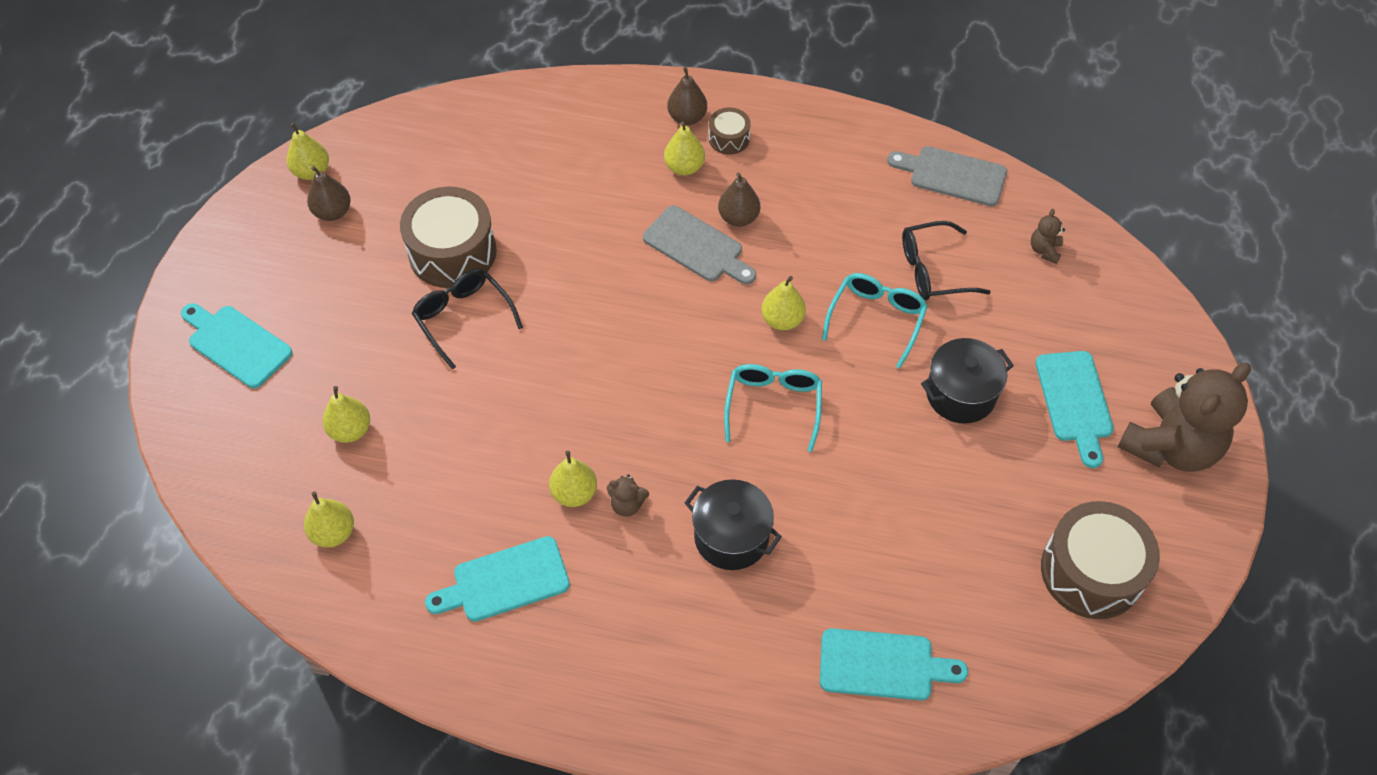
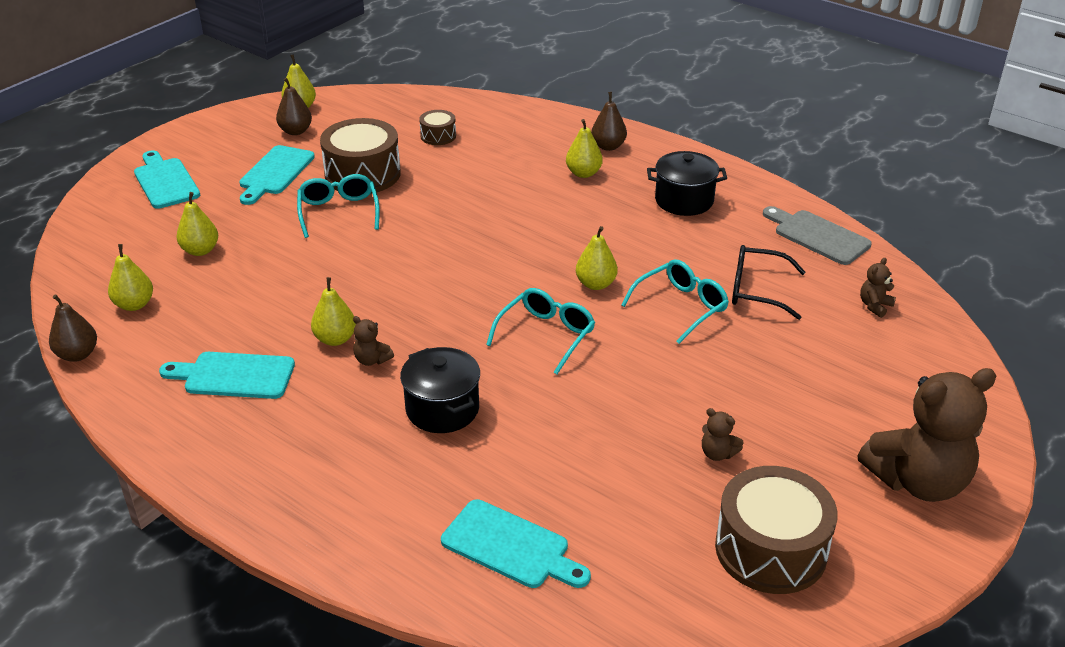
camera: 25 degrees right, 20 degrees down
black glasses [412,269,523,370] -> turquoise glasses [297,174,380,238]
grey cutting board [643,206,756,285] -> none
brown drum [709,107,750,155] -> brown drum moved to [419,110,456,145]
brown pear [718,172,760,227] -> brown pear moved to [49,294,97,362]
black pot [921,338,1014,424] -> black pot moved to [647,151,727,216]
turquoise cutting board [1035,351,1114,468] -> turquoise cutting board moved to [239,145,315,205]
none -> brown teddy bear [702,408,743,461]

